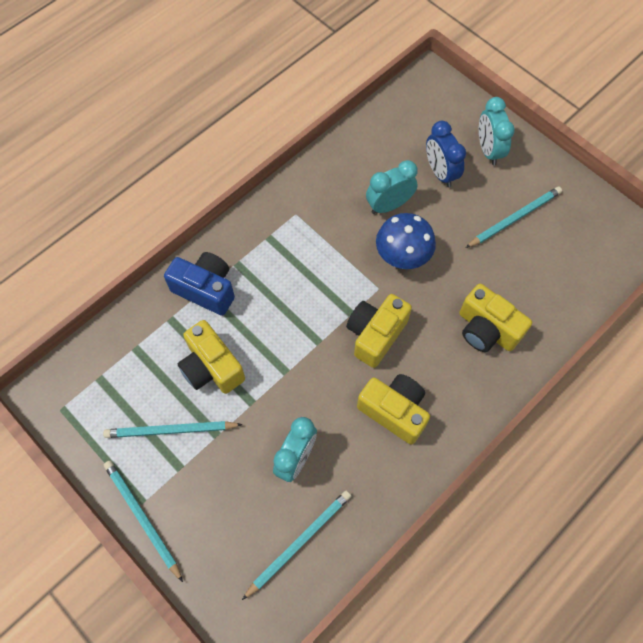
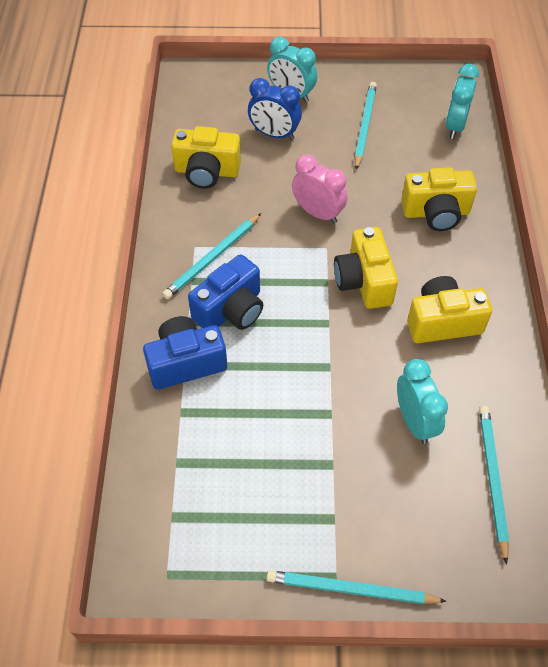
camera: 45 degrees left, 10 degrees down
turquoise pencil [103,421,243,438] -> turquoise pencil moved to [162,213,261,299]
yellow camera [178,320,245,394] -> yellow camera moved to [171,126,241,189]
turquoise clock [366,160,418,214] -> turquoise clock moved to [445,64,479,139]
blue mushroom [376,213,436,269] -> pink clock [292,155,348,223]
none -> blue camera [188,254,263,330]

